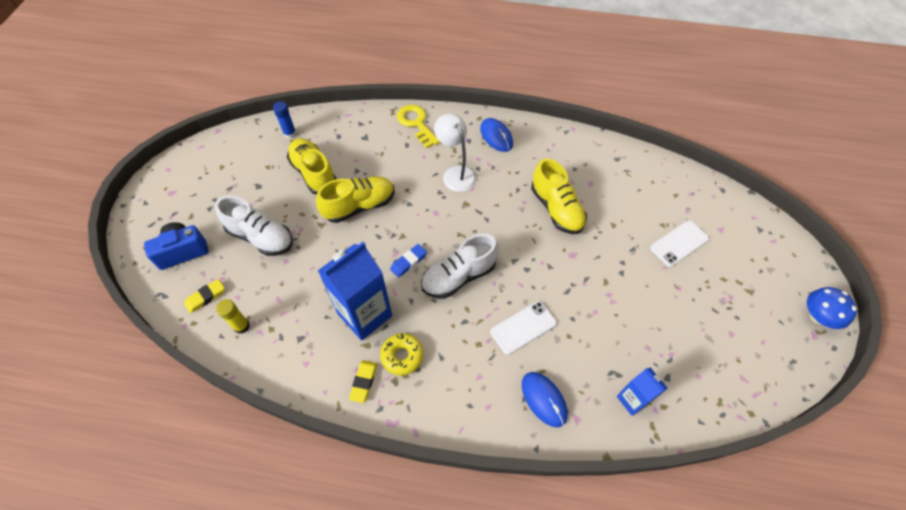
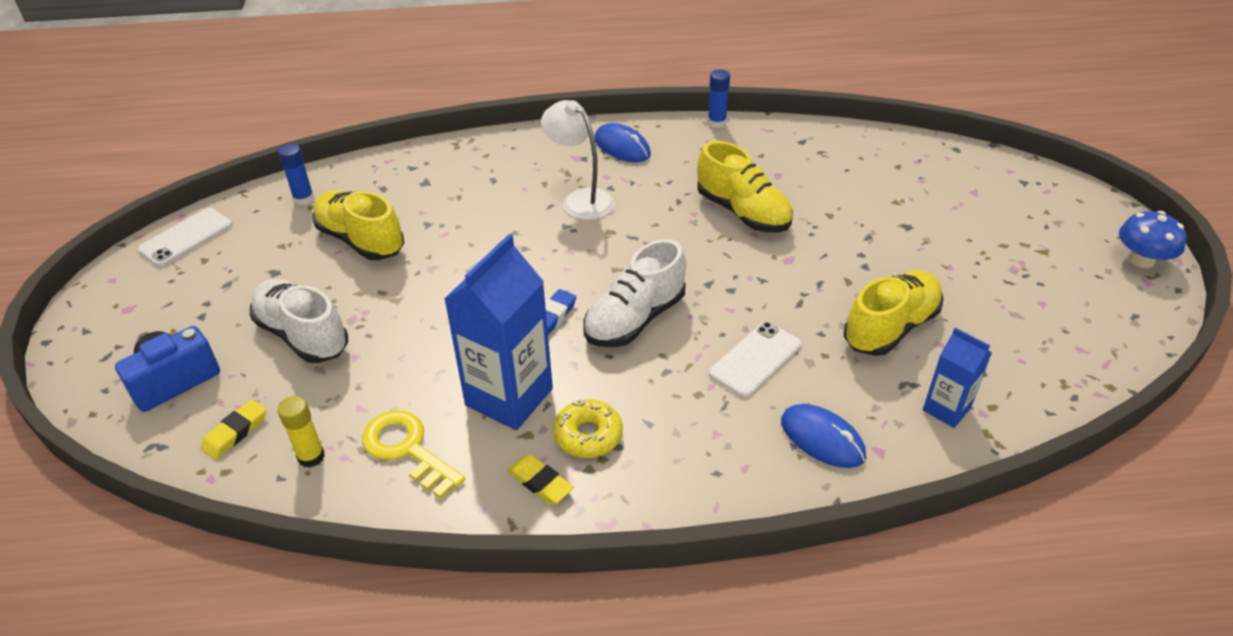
camera: 15 degrees left, 15 degrees down
white shoe [215,195,292,256] -> white shoe turned 150 degrees counterclockwise [250,279,348,363]
yellow shoe [316,176,394,223] -> yellow shoe moved to [844,270,943,356]
yellow eraser [349,360,377,403] -> yellow eraser turned 45 degrees counterclockwise [508,454,574,505]
yellow key [397,105,440,148] -> yellow key moved to [362,410,465,499]
white phone [650,220,709,267] -> white phone moved to [138,208,232,267]
none -> blue glue stick [708,69,730,128]

